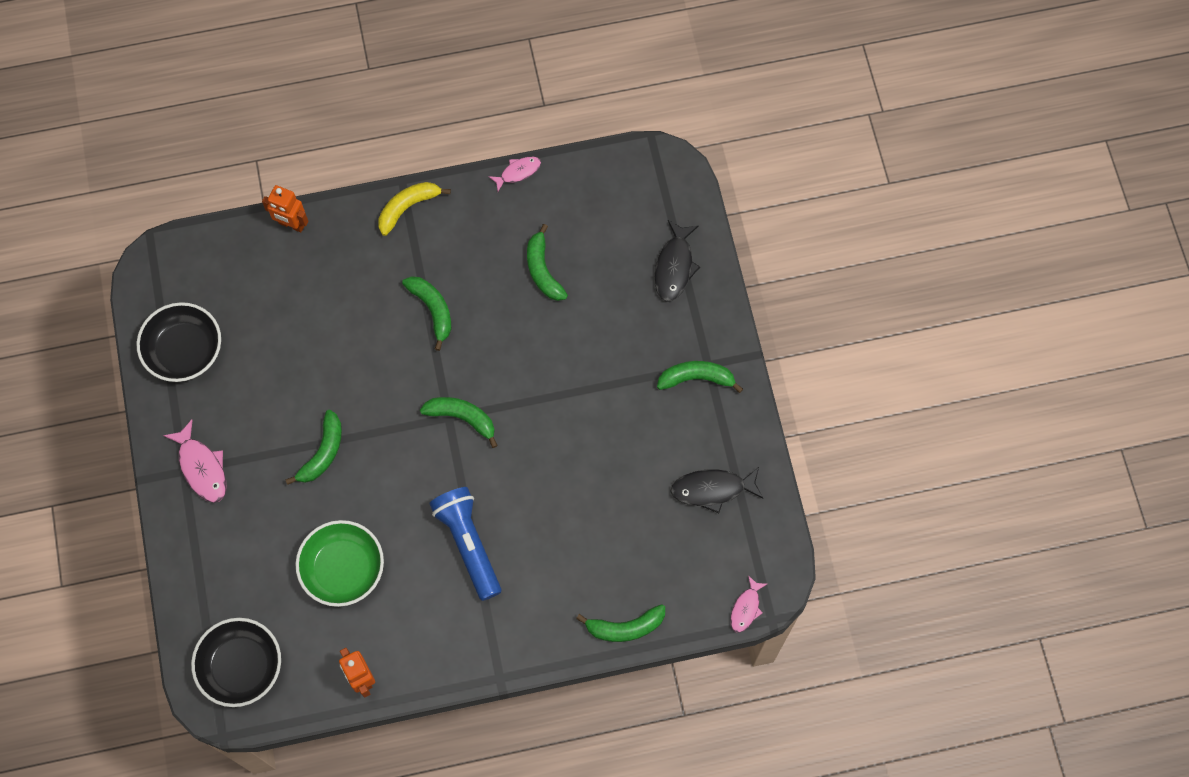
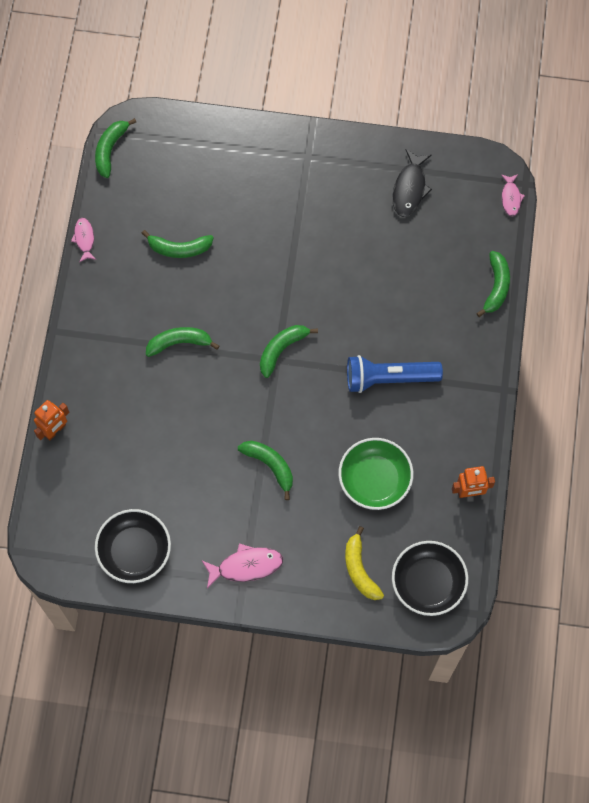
camera: 70 degrees left, 0 degrees up
yellow banana [378,182,451,236] -> yellow banana moved to [345,526,384,600]
black fish [654,220,700,302] -> none
green banana [657,361,743,393] -> green banana moved to [95,118,136,178]
pink fish [730,575,767,633] -> pink fish turned 45 degrees clockwise [501,174,525,217]

